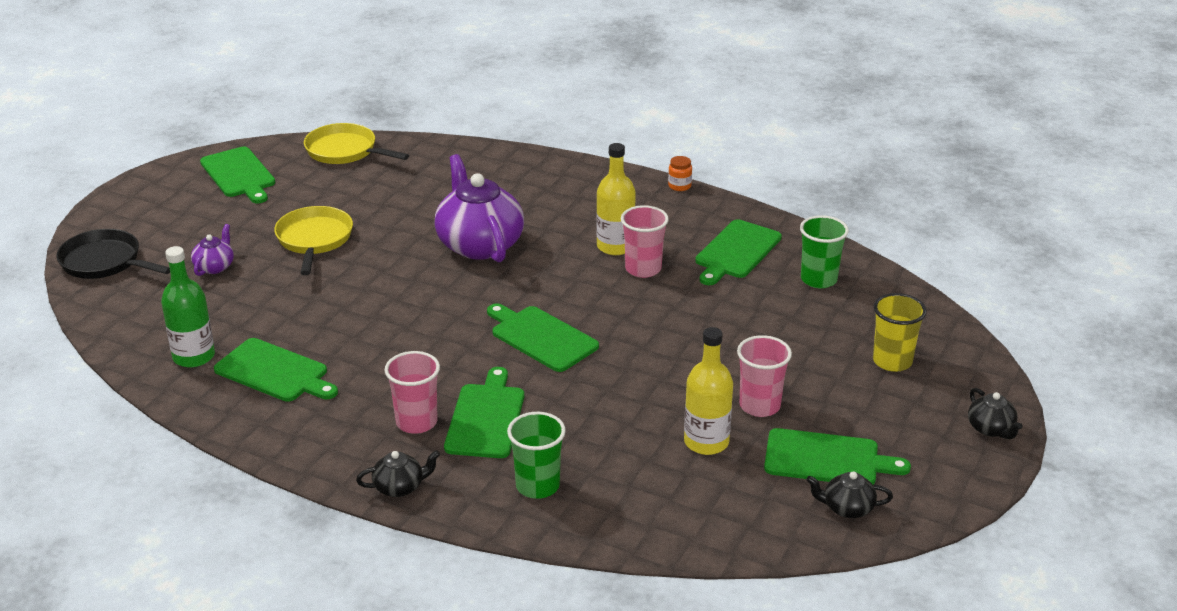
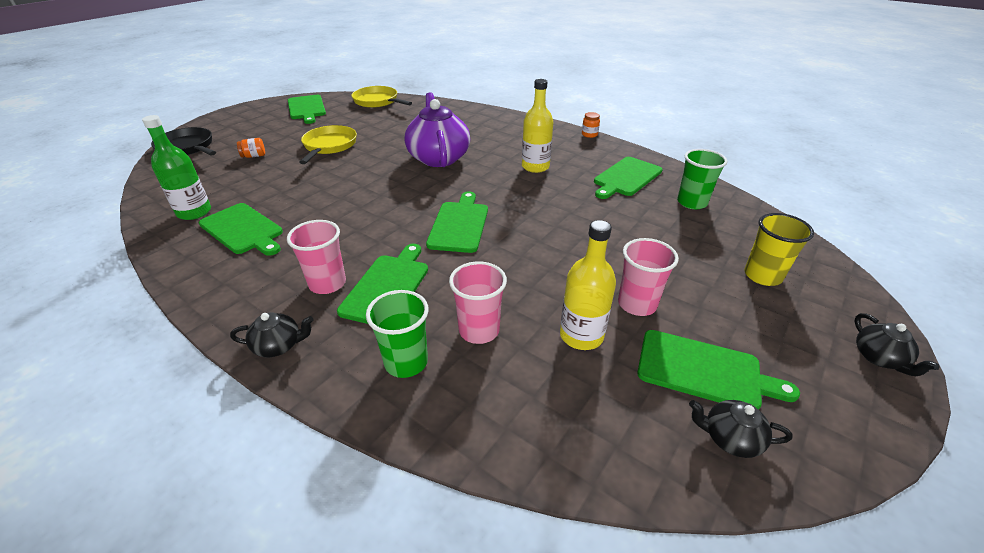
camera: 10 degrees right, 5 degrees up
purple teapot [191,224,234,276] -> orange jar [237,138,265,158]
green cutting board [487,303,599,372] -> green cutting board turned 45 degrees clockwise [426,191,488,253]
pink cup [621,205,669,278] -> pink cup moved to [449,261,507,344]

